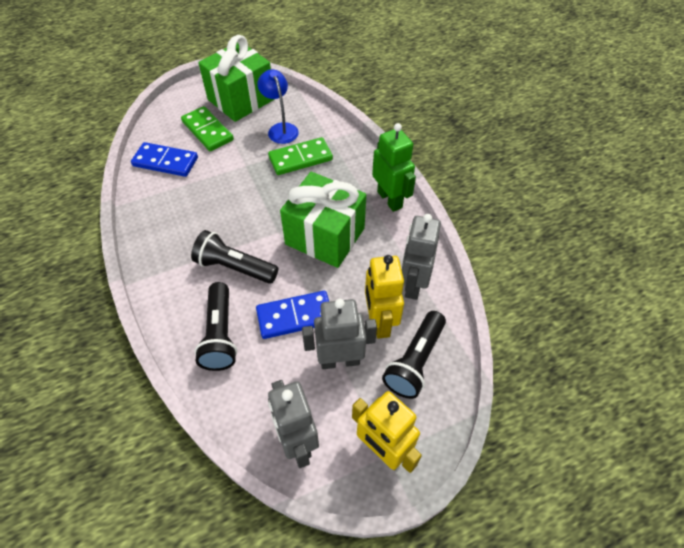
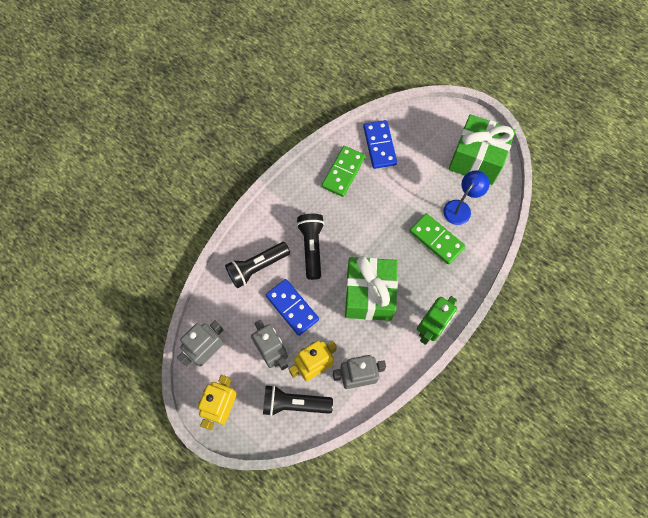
camera: 65 degrees right, 15 degrees up
green domino [181,106,234,151] -> green domino moved to [322,146,365,197]

